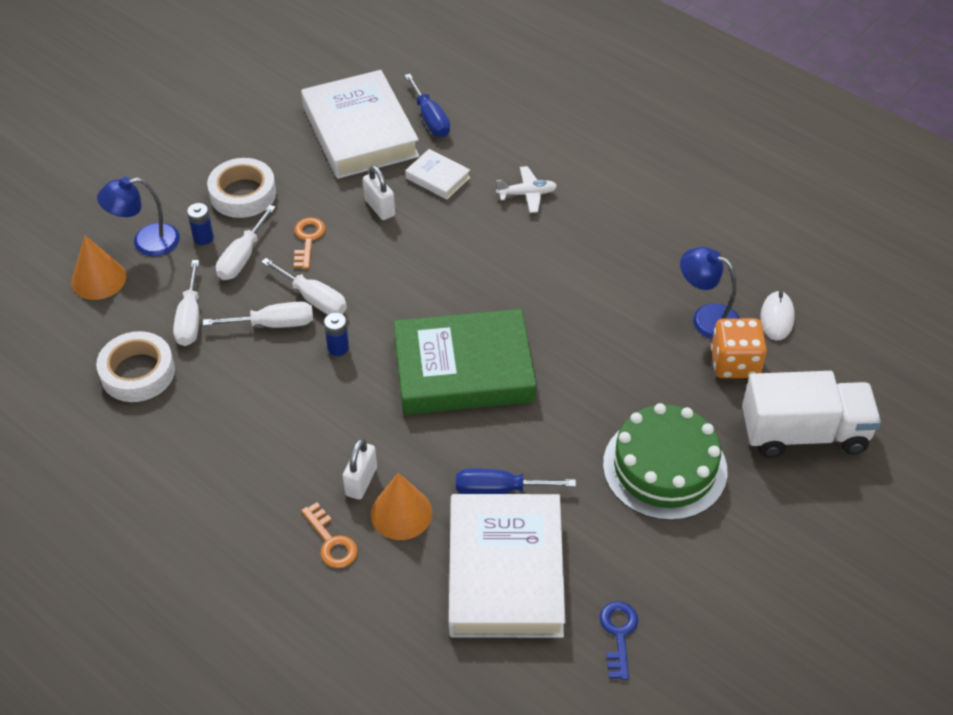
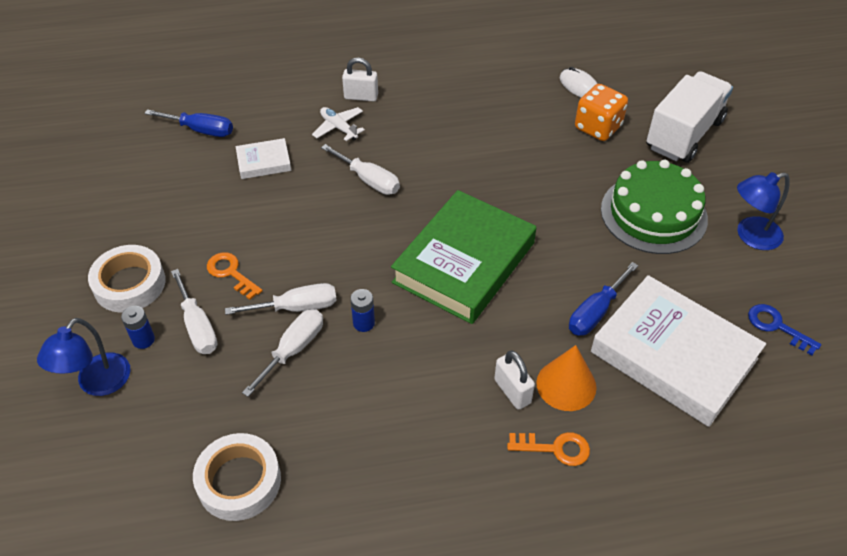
camera: 50 degrees left, 0 degrees up
orange cone [71,235,126,300] -> none
white screwdriver [173,260,199,346] -> white screwdriver moved to [321,144,400,195]
white book [301,70,419,179] -> none
white padlock [363,165,395,220] -> white padlock moved to [342,58,378,102]
white plane [496,166,557,213] -> white plane turned 75 degrees counterclockwise [312,107,365,141]
blue lamp [680,247,740,340] -> blue lamp moved to [737,172,790,250]

